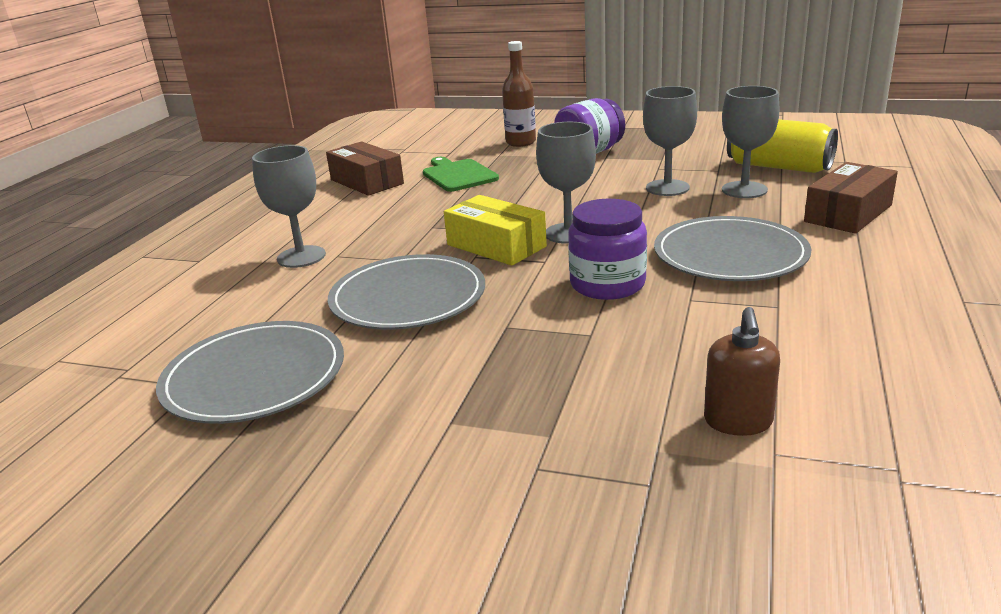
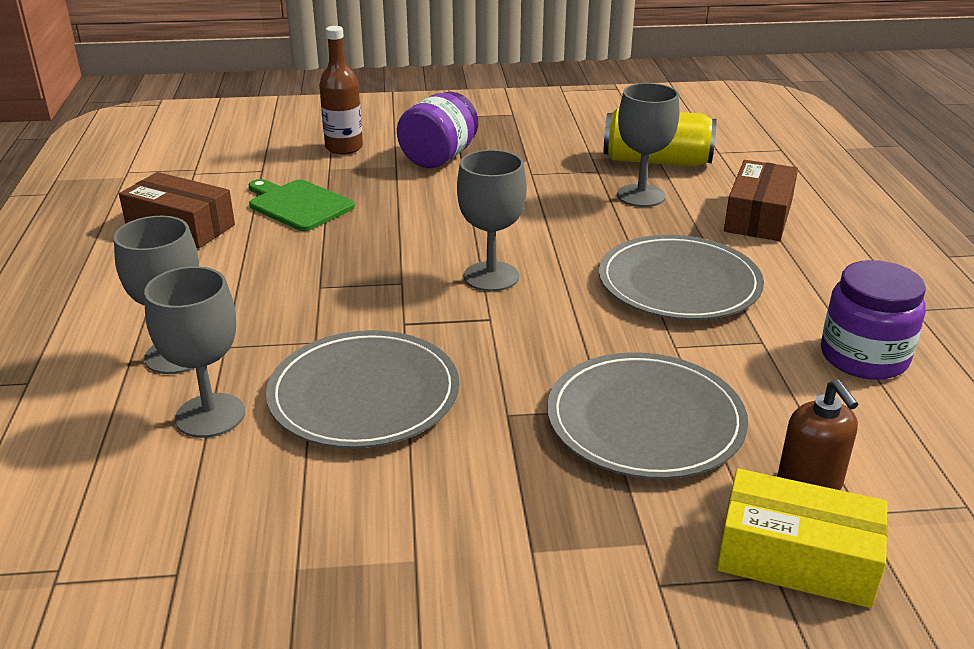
camera: 25 degrees left, 5 degrees up
grey plate [156,321,344,424] -> grey plate moved to [547,352,748,479]
yellow box [444,195,547,266] -> yellow box moved to [717,468,888,608]
purple jar [568,199,647,300] -> purple jar moved to [821,260,926,380]
grey goblet [643,86,697,196] -> grey goblet moved to [144,266,245,438]

